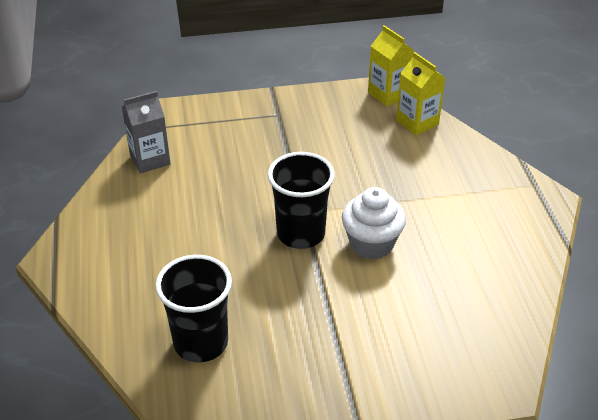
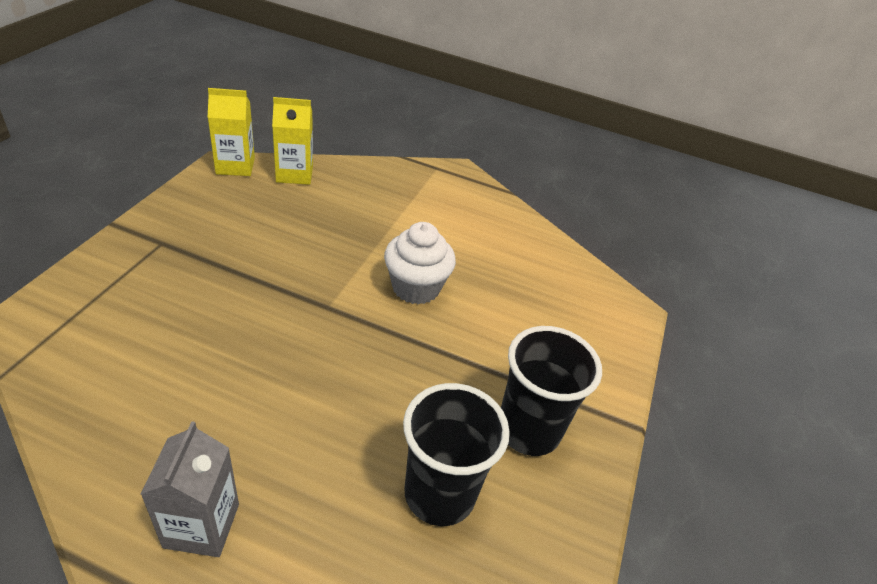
camera: 65 degrees left, 0 degrees up
grey carton [122,91,171,173] -> grey carton moved to [141,422,239,557]
black cup [268,152,335,249] -> black cup moved to [501,326,602,456]

